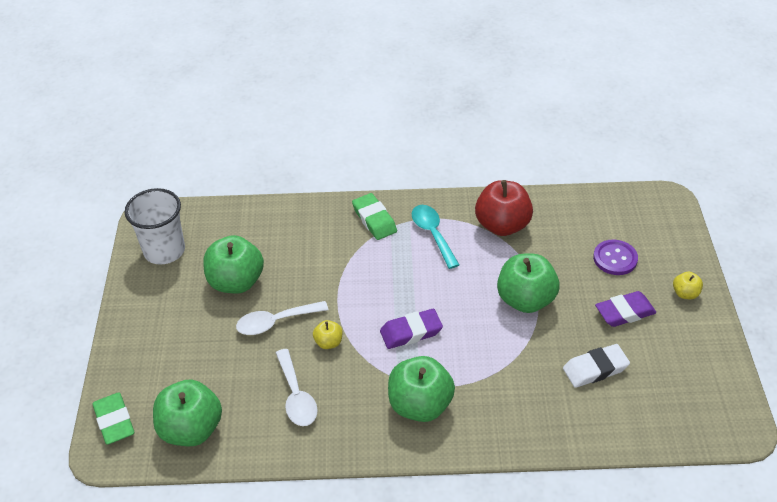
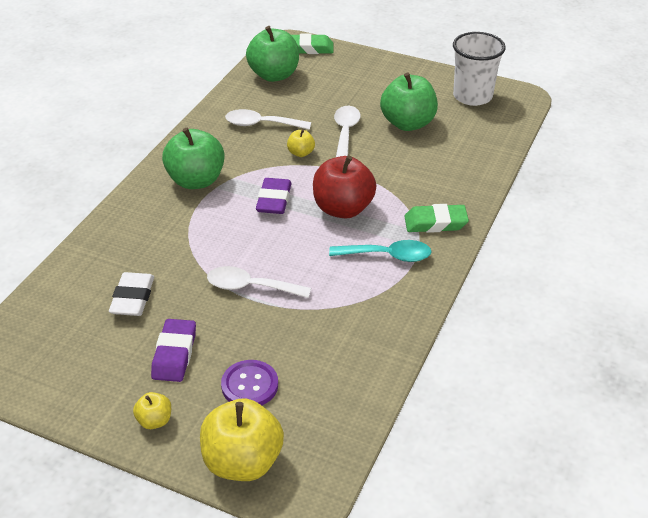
camera: 115 degrees right, 5 degrees down
red apple [475,180,533,236] -> red apple moved to [313,155,377,218]
green apple [497,254,560,313] -> white spoon [207,266,311,298]
none -> yellow apple [200,399,284,481]

